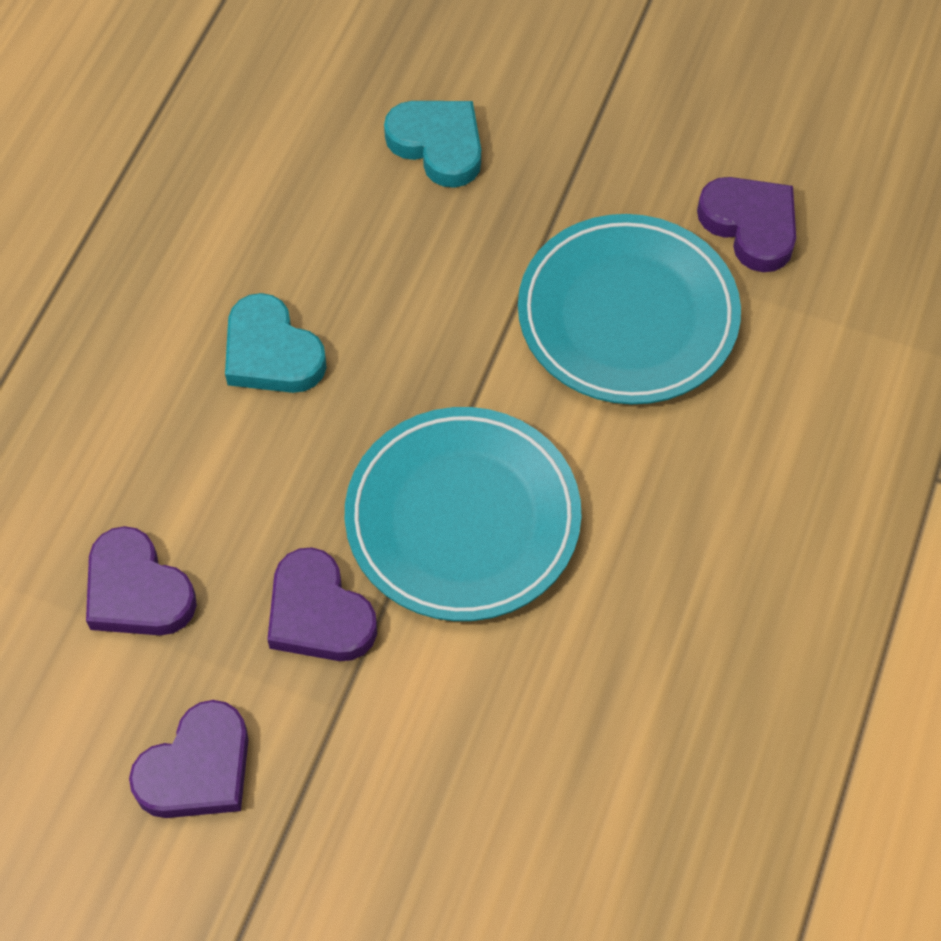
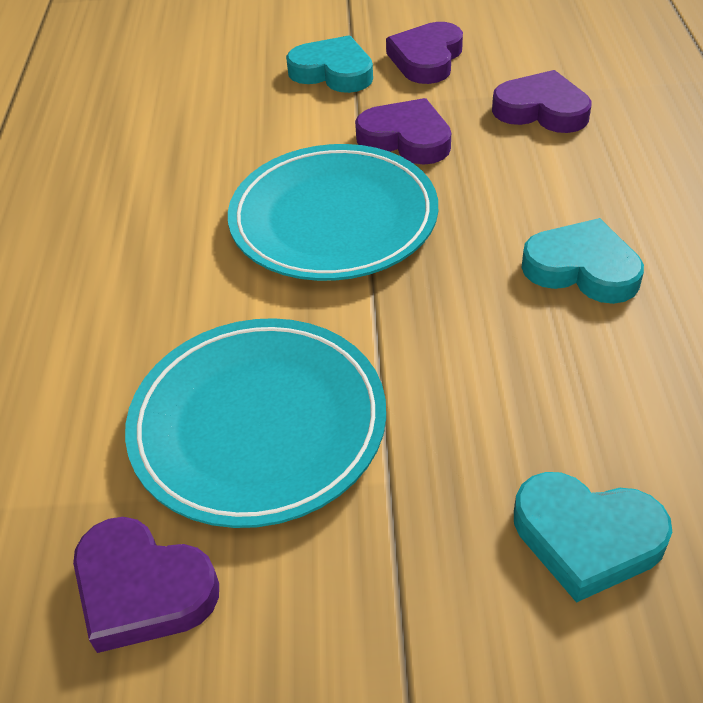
camera: 160 degrees right, 15 degrees down
none -> turquoise heart [286,35,373,93]

